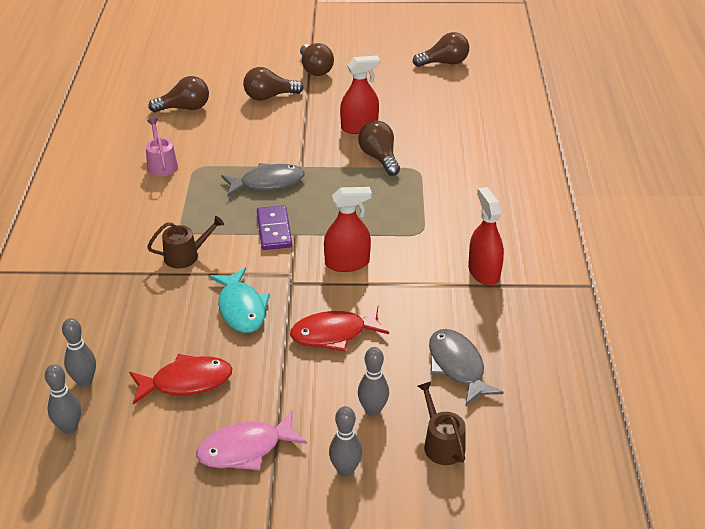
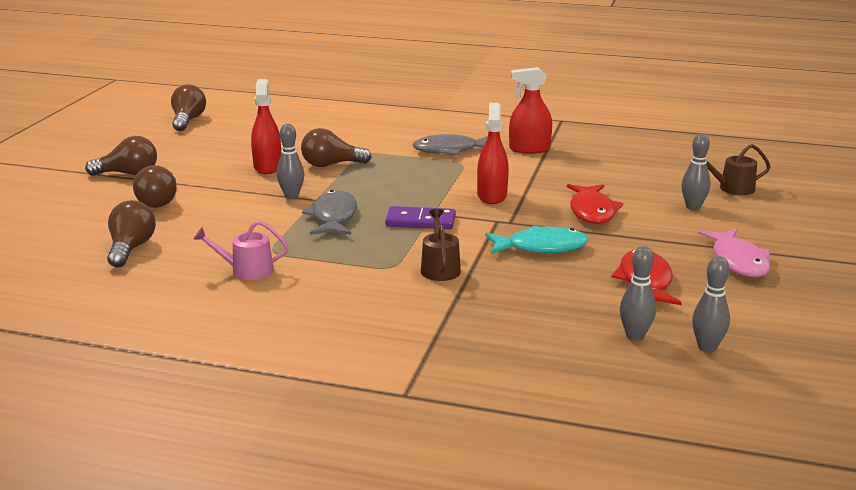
camera: 75 degrees left, 15 degrees down
grey bowling pin [329,406,362,477] -> grey bowling pin moved to [277,123,304,199]
grey fish [429,329,504,406] -> grey fish moved to [412,134,488,155]

